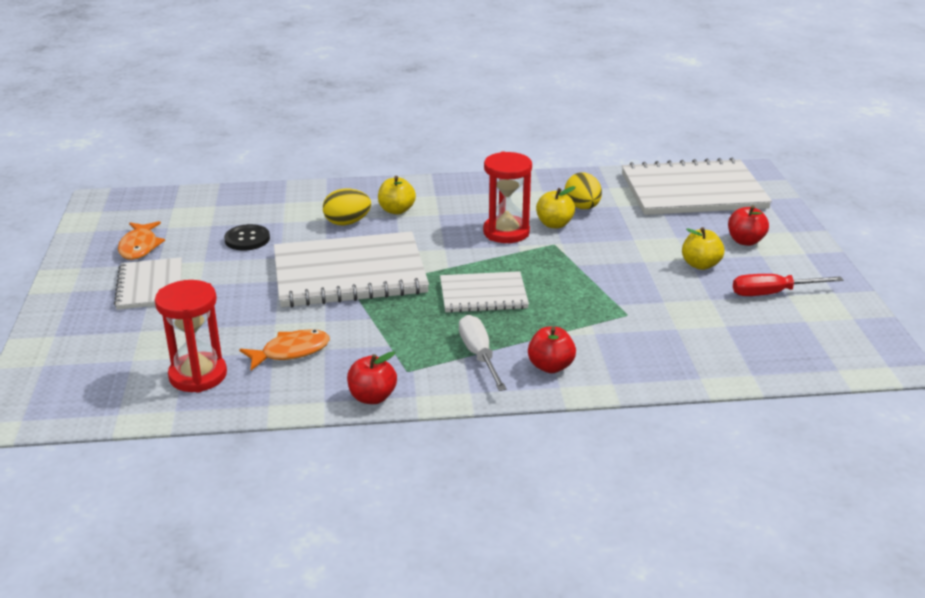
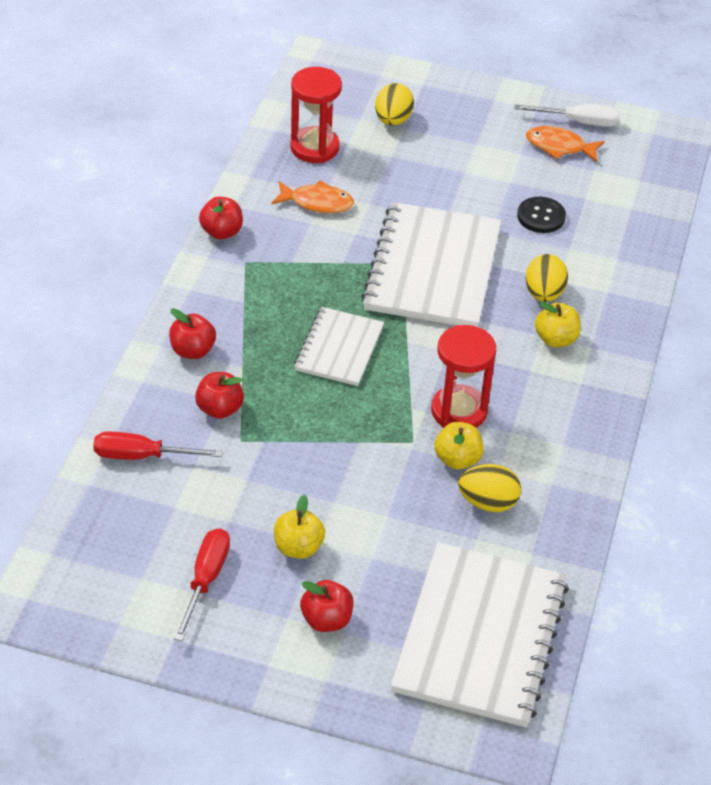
camera: 110 degrees right, 15 degrees up
white notebook [114,257,182,310] -> none
orange fish [239,329,330,371] -> orange fish turned 75 degrees counterclockwise [271,180,354,213]
white screwdriver [459,315,507,391] -> white screwdriver moved to [515,104,620,127]
none -> red screwdriver [93,431,223,460]
none -> red apple [195,372,244,419]
none -> yellow egg [375,83,414,126]

